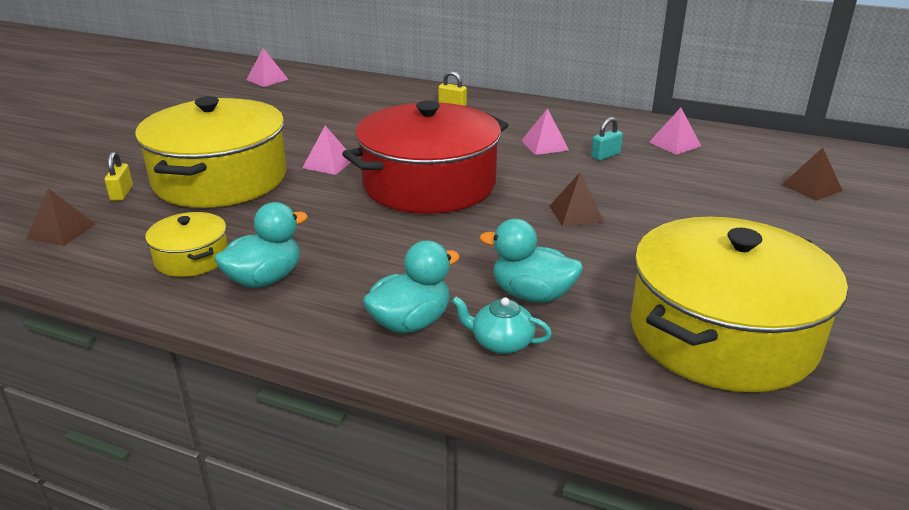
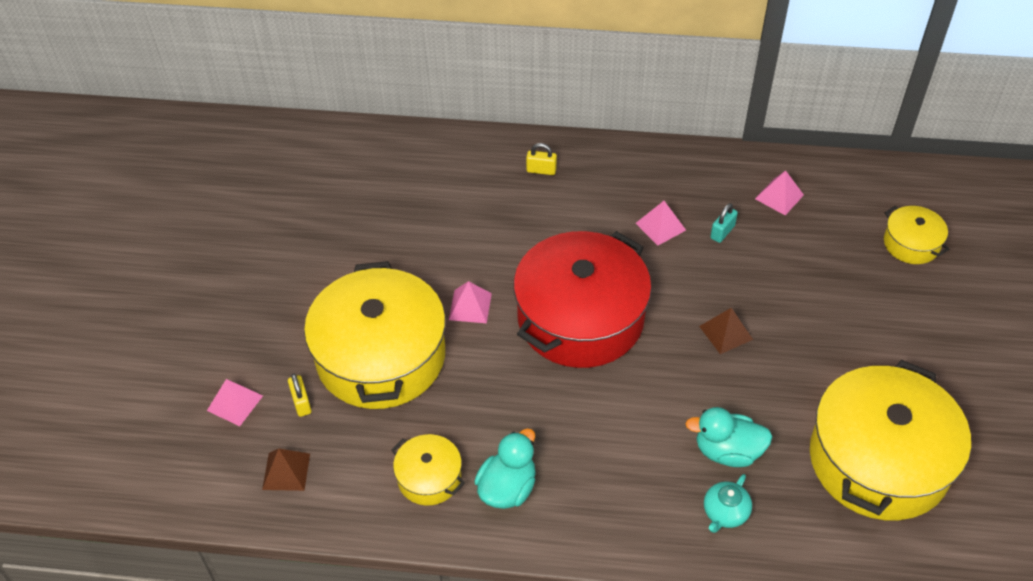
camera: 15 degrees left, 20 degrees up
pink pyramid [246,48,289,87] -> pink pyramid moved to [207,379,263,426]
turquoise duck [363,240,460,333] -> none
turquoise teapot [452,296,552,354] -> turquoise teapot turned 60 degrees counterclockwise [704,474,752,533]
brown pyramid [782,148,843,201] -> yellow pot [884,206,949,264]

